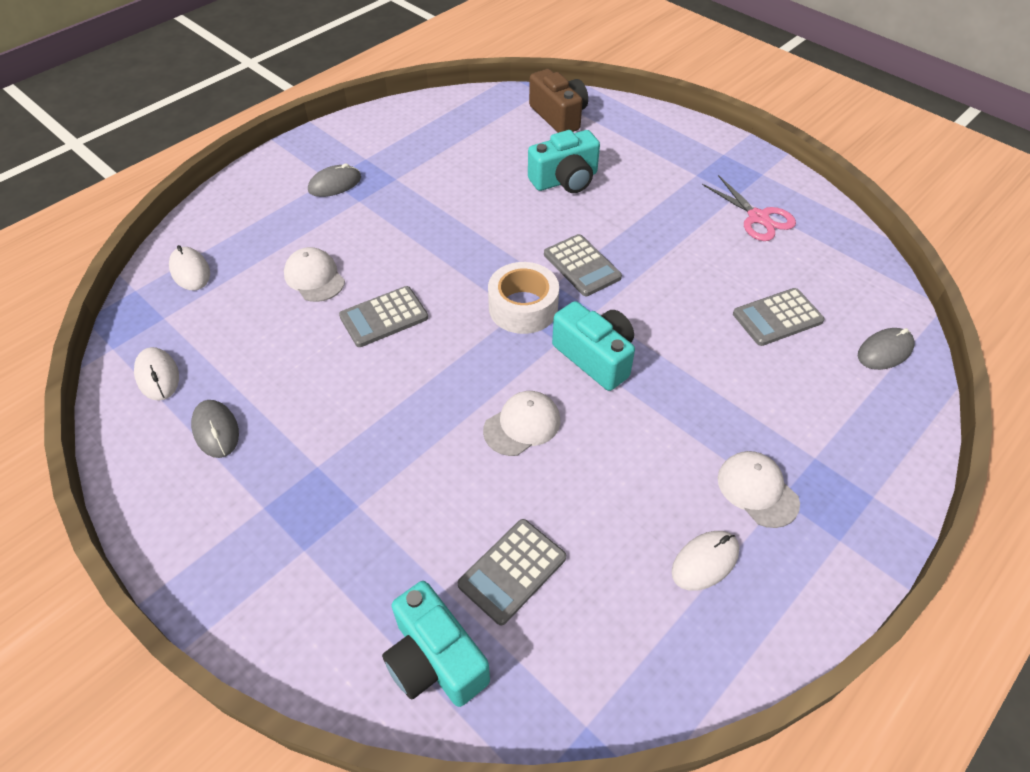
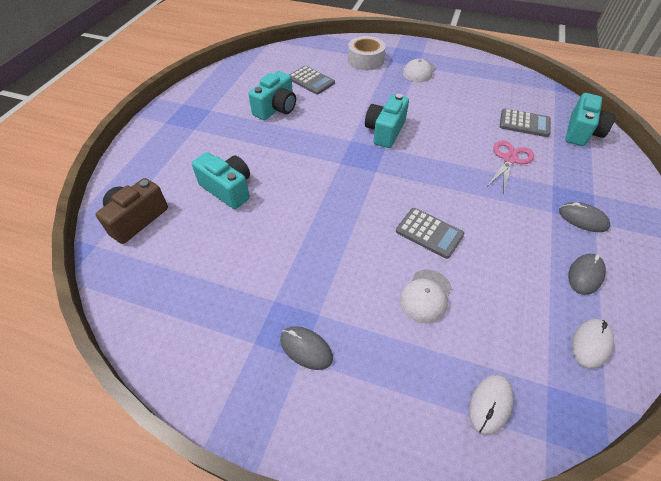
camera: 115 degrees left, 0 degrees up
white cap [483,391,560,456] -> none
white tape [488,262,559,334] -> white tape moved to [348,36,385,70]
grey calculator [544,234,622,296] -> none
white mouse [672,531,739,591] -> none
pink scissors [702,175,796,241] -> pink scissors moved to [488,140,534,191]
grey mouse [858,328,915,370] -> grey mouse moved to [559,202,610,232]
none -> turquoise camera [248,71,296,120]

